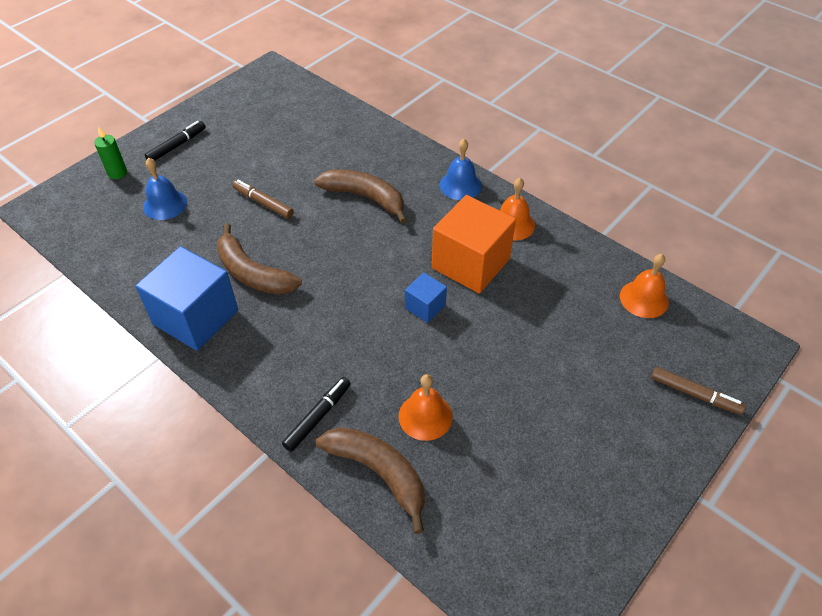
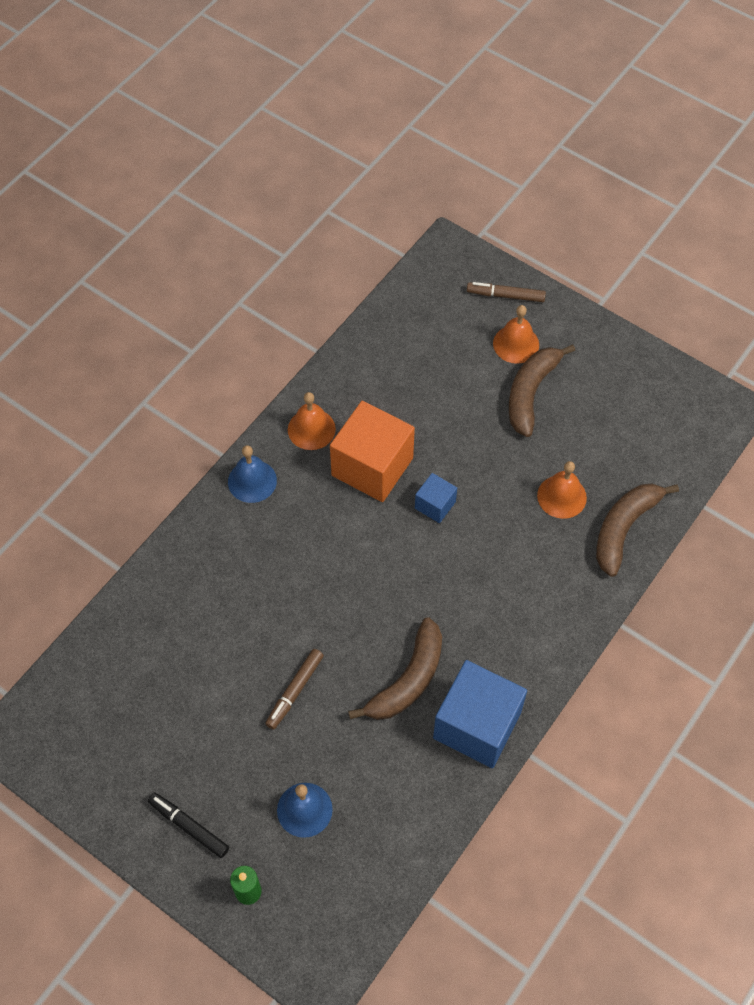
camera: 95 degrees left, 10 degrees up
black marker [282,377,351,452] -> none
brown banana [314,169,407,224] -> brown banana moved to [509,344,575,437]
orange bell [620,254,669,318] -> orange bell moved to [493,305,539,364]
brown marker [651,367,746,415] -> brown marker turned 105 degrees counterclockwise [467,282,546,302]

